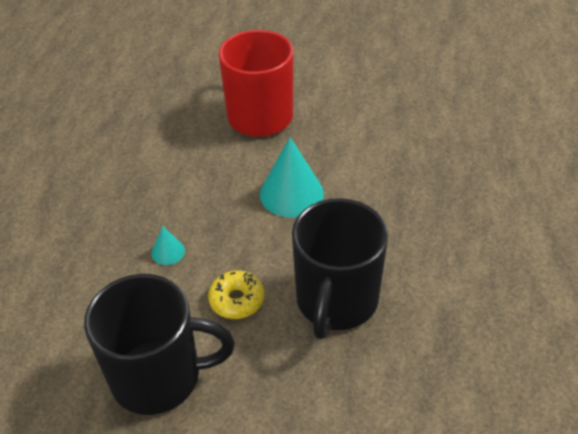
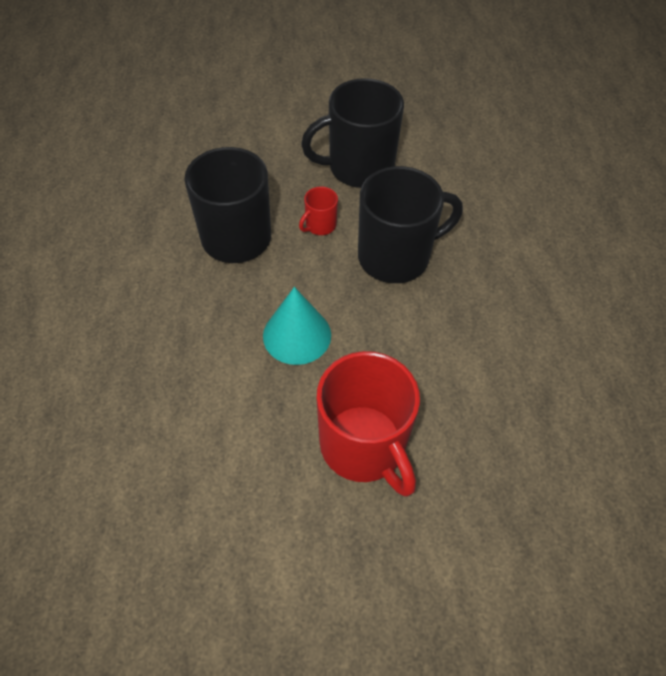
camera: 165 degrees right, 10 degrees up
turquoise cone [152,226,185,265] -> black mug [358,166,463,283]
yellow donut [208,270,264,319] -> red mug [299,187,338,235]

